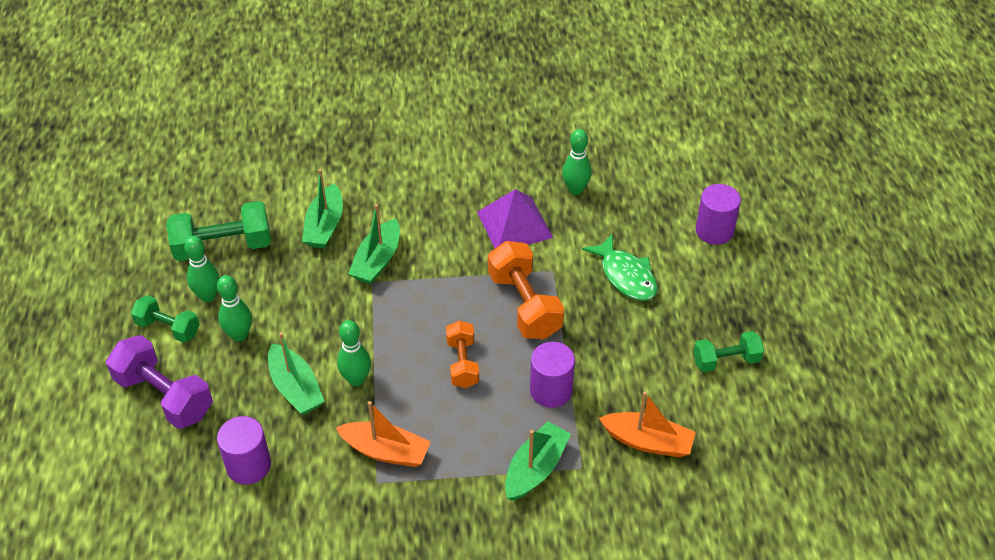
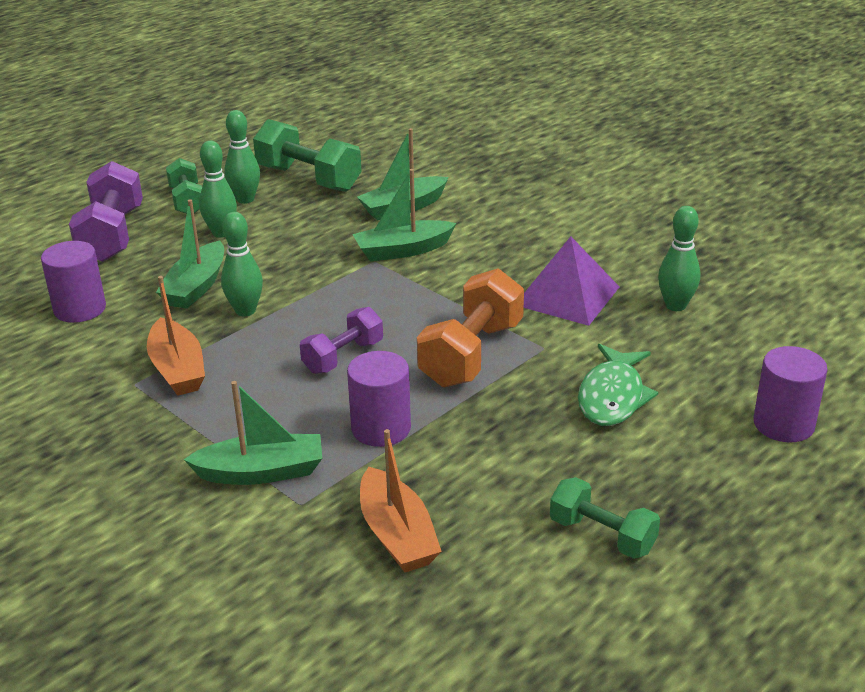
camera: 50 degrees right, 15 degrees down
orange dumbbell [446,321,479,388] -> purple dumbbell [300,307,383,374]

